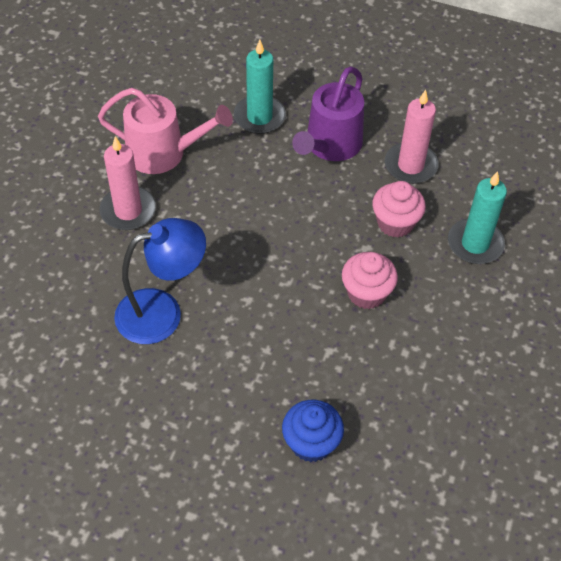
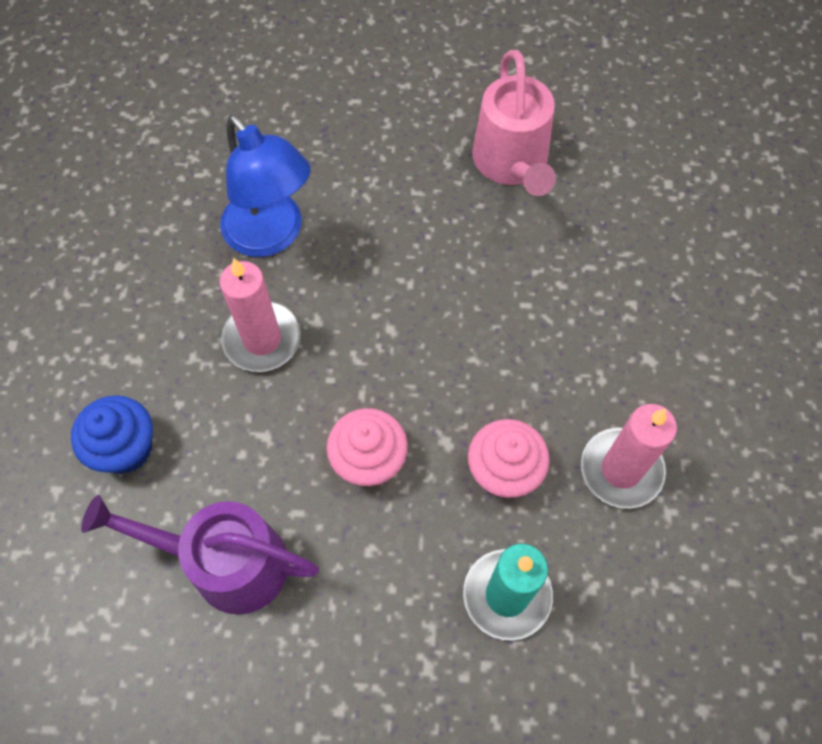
camera: 75 degrees right, 10 degrees up
pink candle [99,136,156,230] -> pink candle moved to [220,258,301,372]
turquoise candle [234,40,286,134] -> none
purple watering can [292,66,364,161] -> purple watering can moved to [81,495,319,615]

